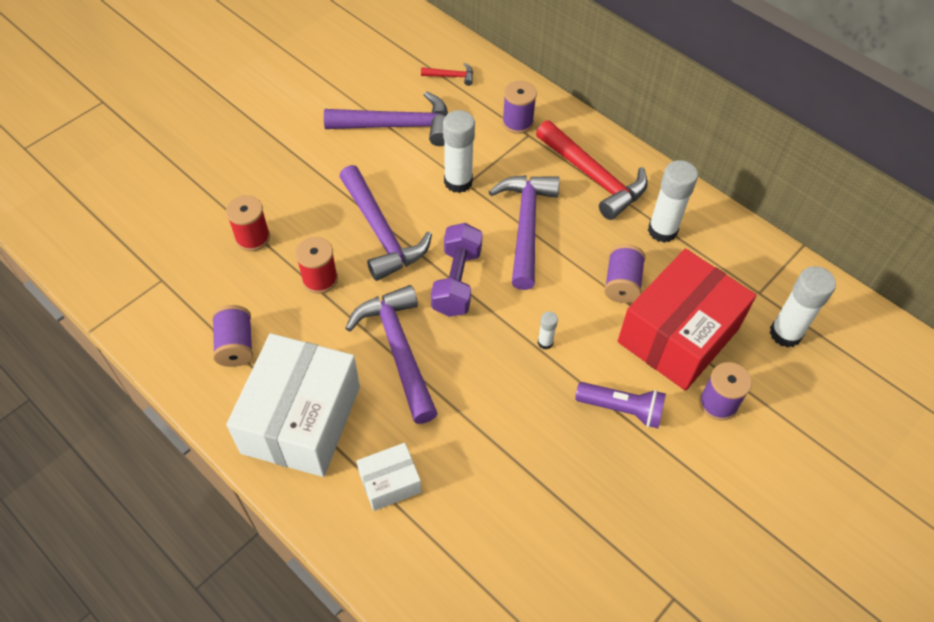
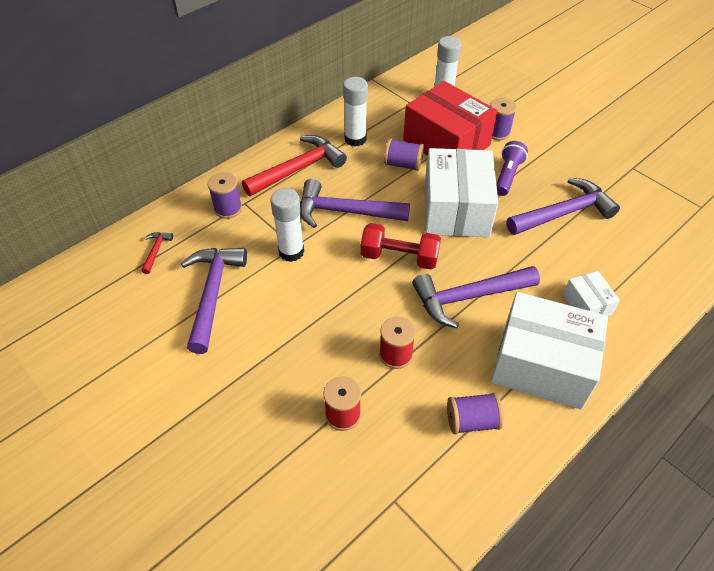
camera: 85 degrees left, 5 degrees down
purple hammer [339,165,432,281] -> purple hammer moved to [507,178,620,235]
purple dumbbell [431,223,483,317] -> red dumbbell [361,223,441,270]
white glue stick [538,311,558,349] -> white box [425,148,498,237]

